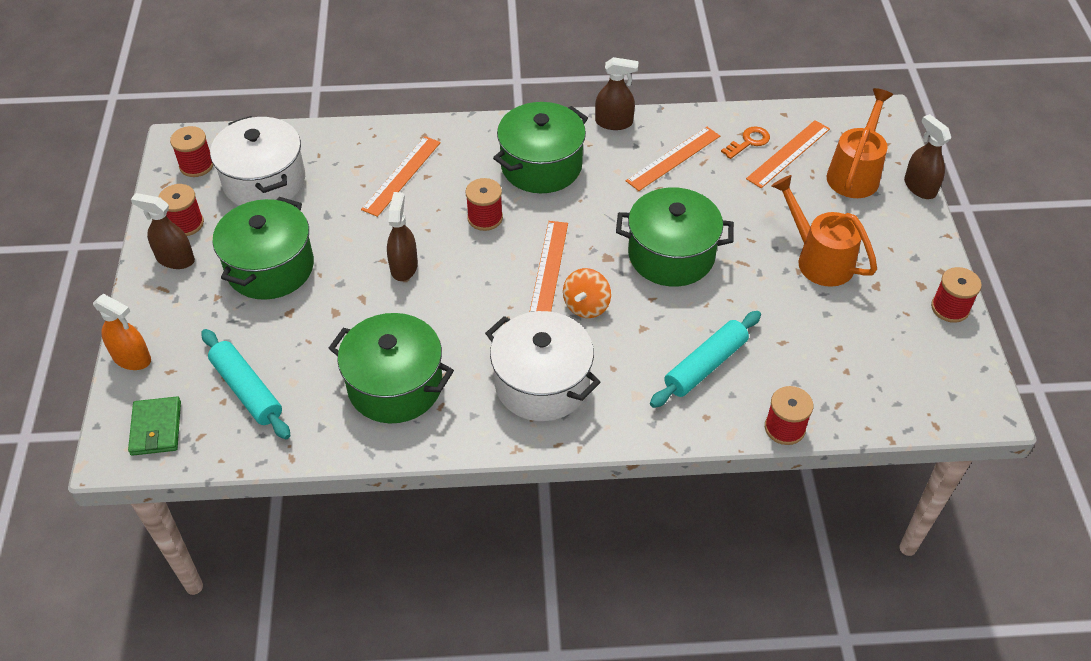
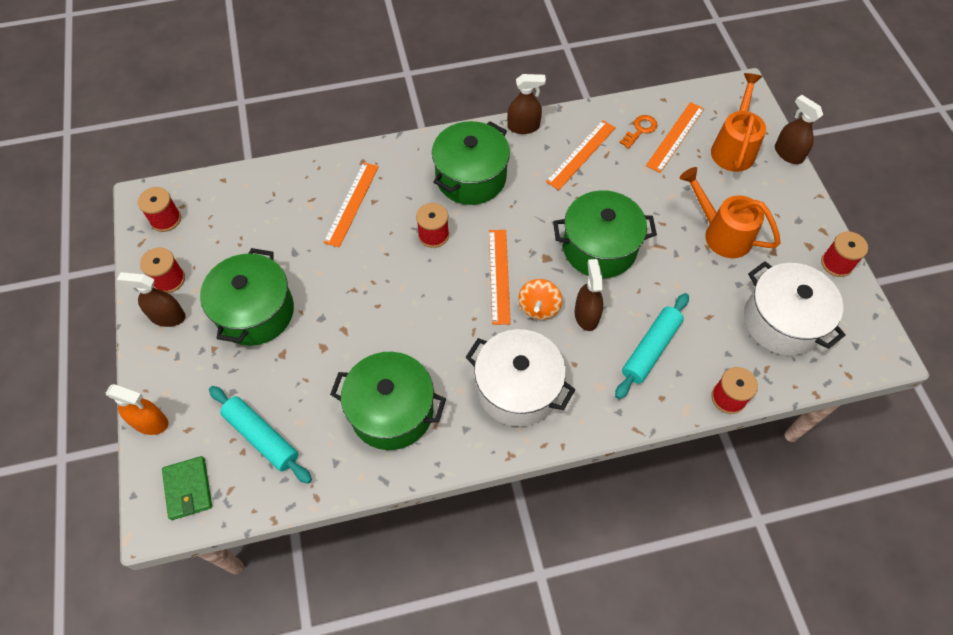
camera: 10 degrees left, 10 degrees up
white pot [210,116,305,205] -> white pot moved to [744,261,846,355]
brown spray bottle [387,192,418,281] -> brown spray bottle moved to [575,259,603,331]

